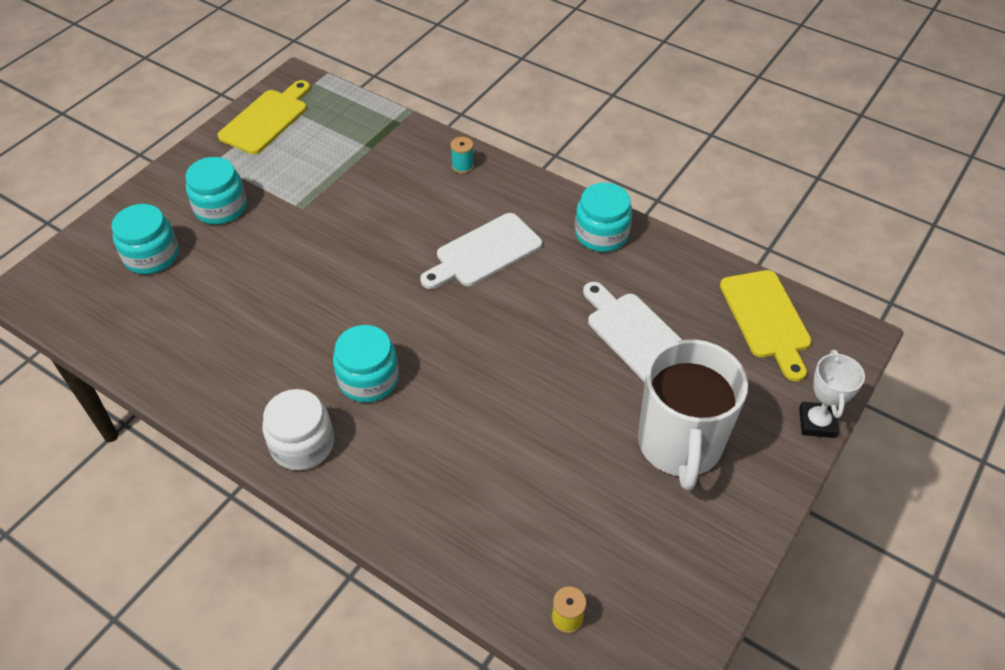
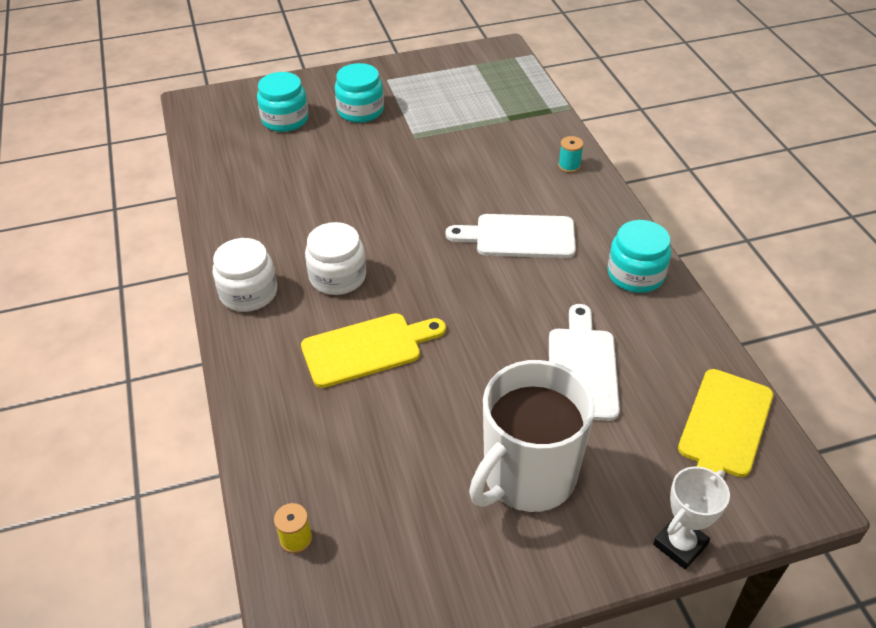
camera: 40 degrees right, 5 degrees down
yellow cutting board [218,80,310,154] -> yellow cutting board moved to [301,313,446,388]
turquoise jar [333,325,399,402] -> white jar [305,222,366,295]

